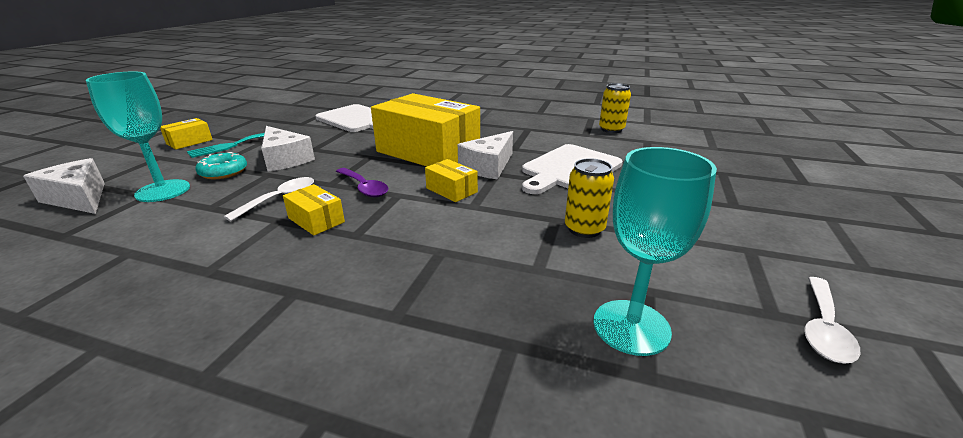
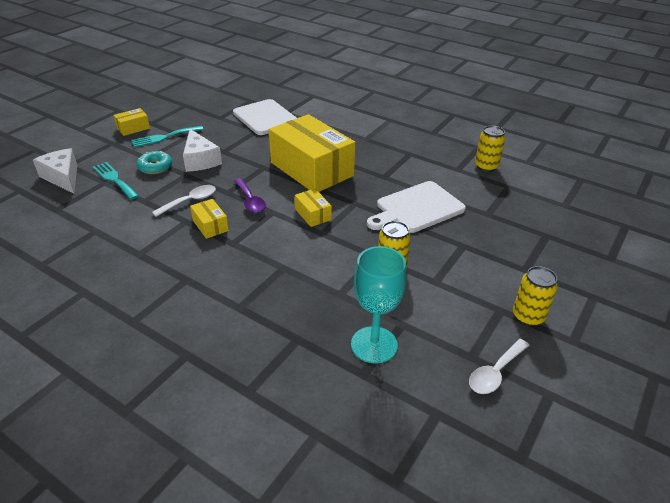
camera: 15 degrees right, 10 degrees up
turquoise goblet [86,72,190,202] -> turquoise fork [93,162,139,200]
white cheese [458,131,513,180] -> none
none -> yellow can [513,266,558,326]

